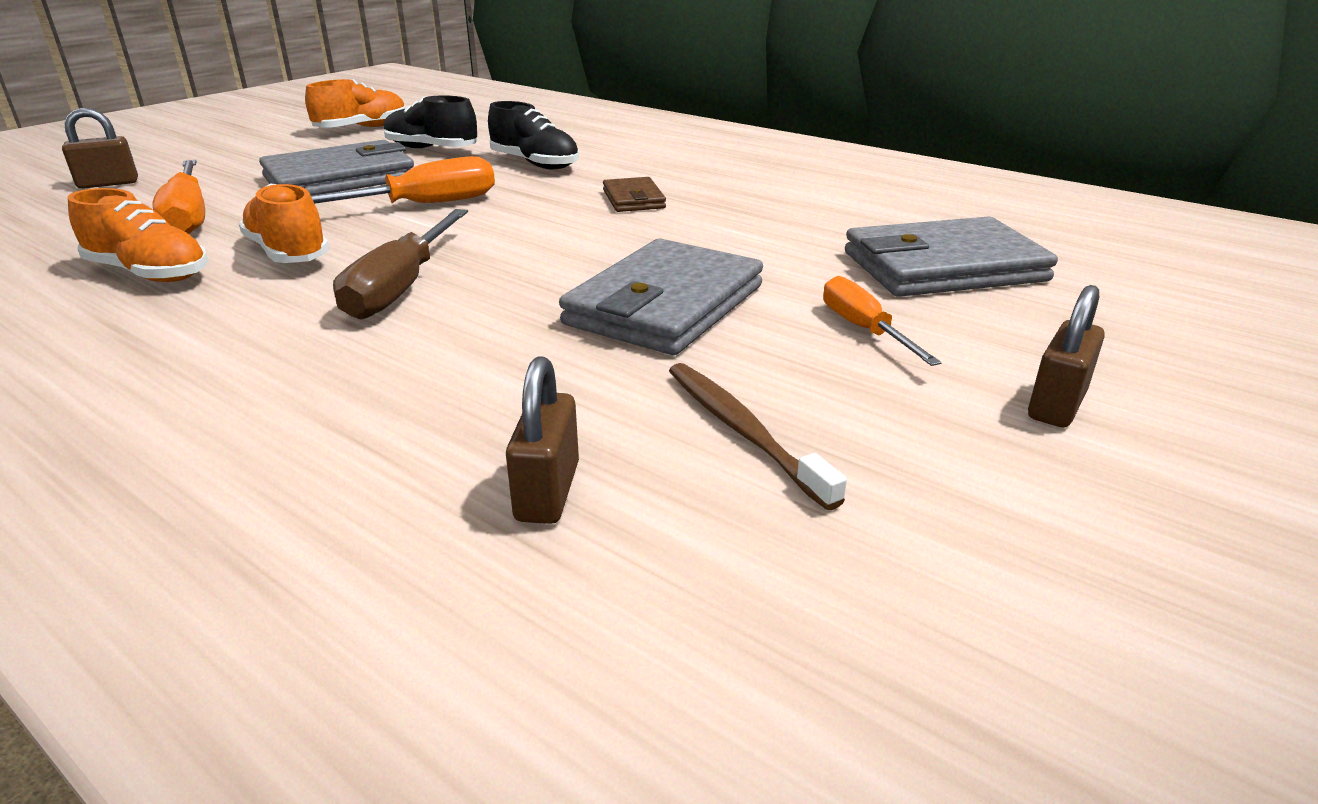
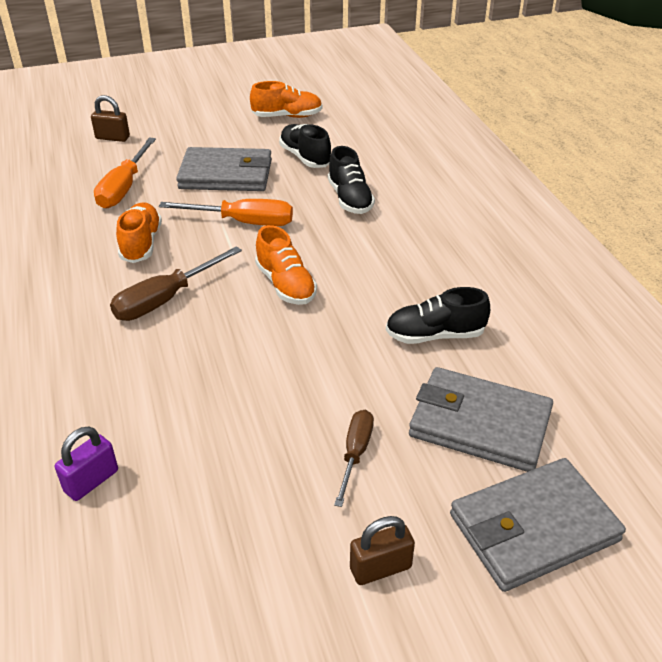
camera: 35 degrees right, 10 degrees up
orange shoe [67,188,208,282] -> orange shoe moved to [255,225,317,305]
brown padlock [506,356,579,524] -> purple padlock [55,426,118,501]
grey wallet [559,239,763,355] -> grey wallet moved to [450,458,626,592]
brown wallet [603,177,666,212] -> none
brown toothbrush [669,363,847,510] -> none
orange screwdriver [823,276,942,366] -> brown screwdriver [334,410,374,507]
none -> black shoe [386,287,490,344]

